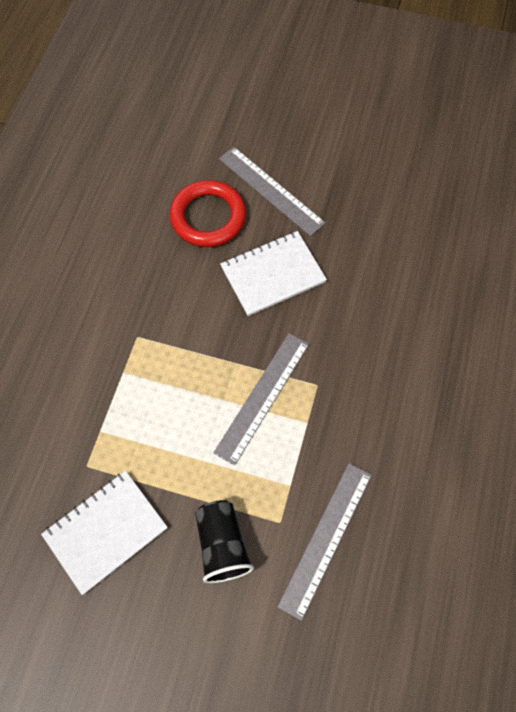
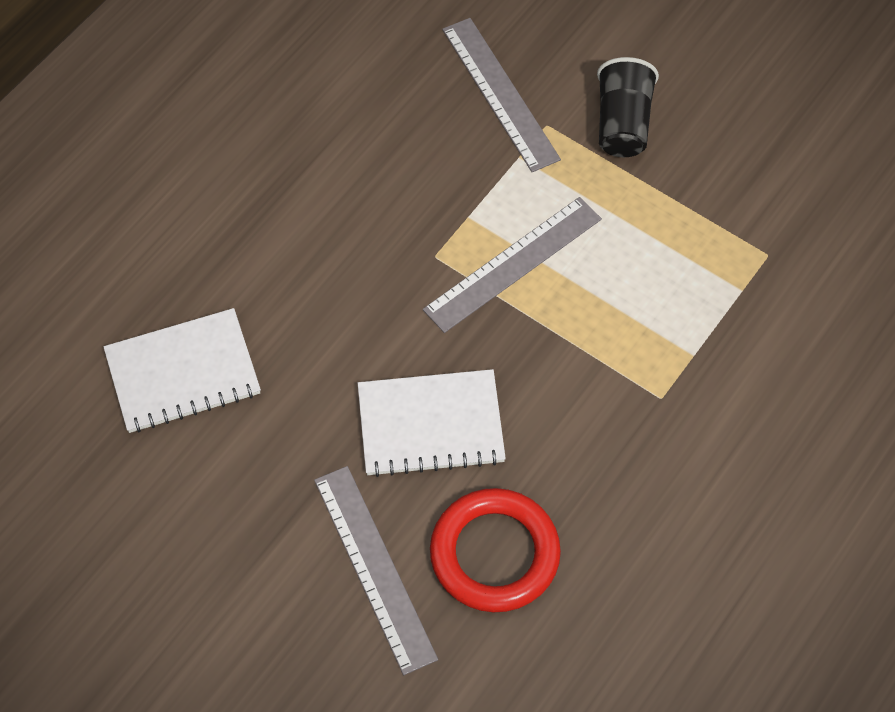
camera: 160 degrees left, 5 degrees down
white notebook [41,471,168,595] -> white notebook moved to [104,308,261,433]
grey ruler [277,463,372,621] -> grey ruler turned 75 degrees counterclockwise [442,18,561,172]

